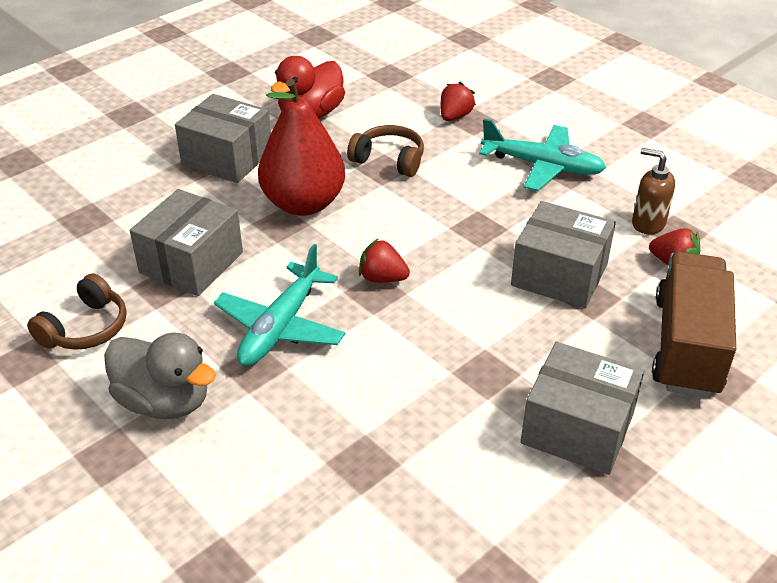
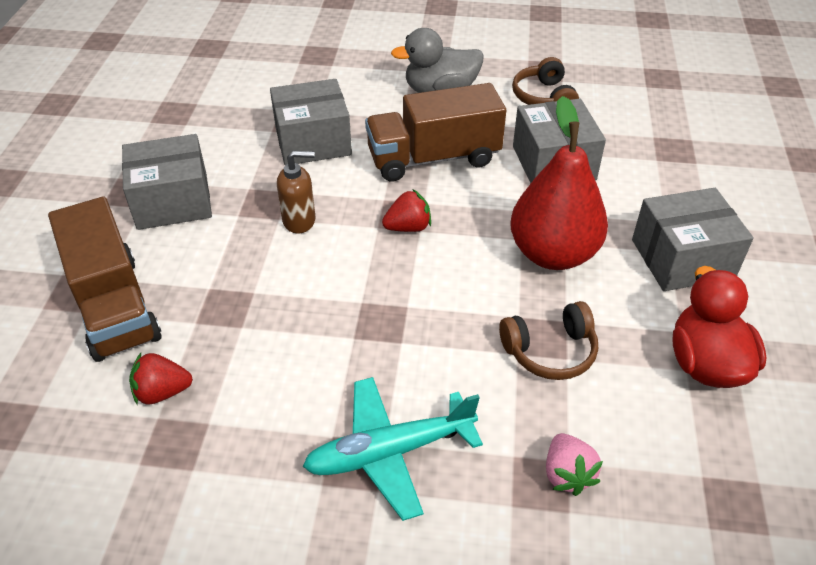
camera: 140 degrees right, 5 degrees up
turquoise plane [214,244,345,366] -> brown truck [365,83,506,181]
red strawberry [440,82,476,121] -> pink strawberry [546,433,603,496]
grey box [511,201,616,308] -> grey box moved to [270,79,352,165]
brown soap dispenser [632,148,675,234] -> brown soap dispenser moved to [277,150,315,233]

